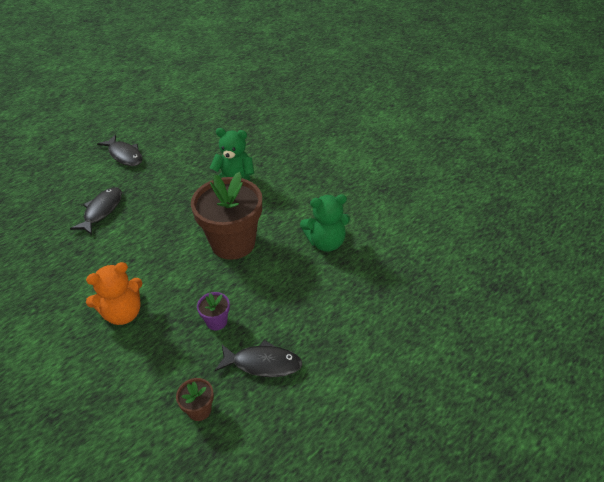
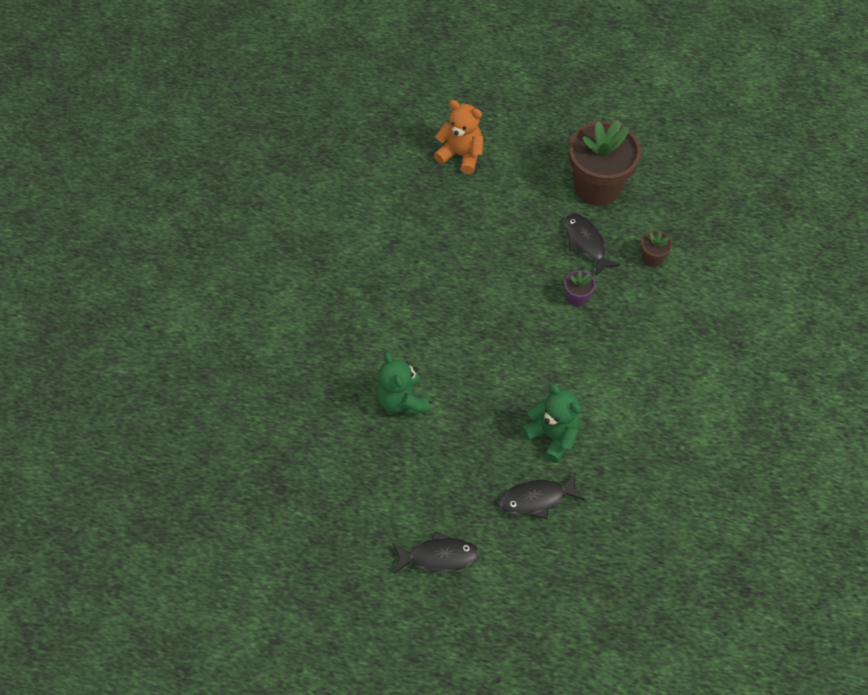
camera: 125 degrees left, 15 degrees up
orange teddy bear [86,262,142,325] -> orange teddy bear moved to [434,100,483,174]
black fish [97,135,143,166] -> black fish turned 75 degrees clockwise [392,531,480,574]
brown flower pot [191,172,262,260] -> brown flower pot moved to [569,120,641,206]
green teddy bear [300,194,350,252] -> green teddy bear moved to [522,384,581,463]

